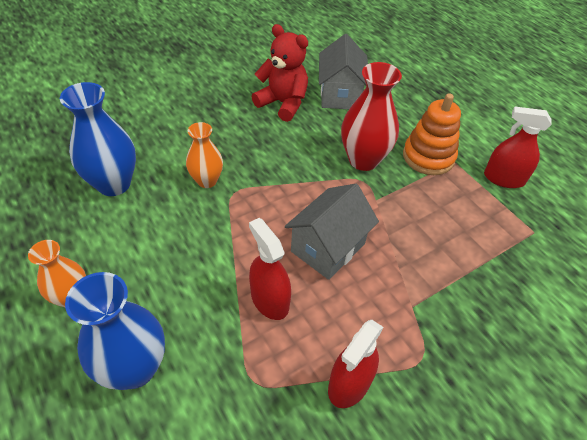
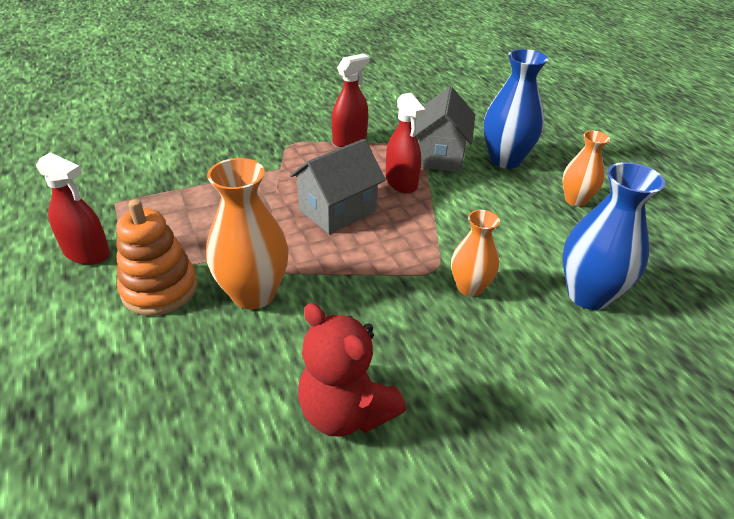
camera: 170 degrees left, 10 degrees down
grey house [319,34,368,109] -> grey house moved to [416,87,475,172]
red vase [341,62,402,171] -> orange vase [206,158,289,310]

